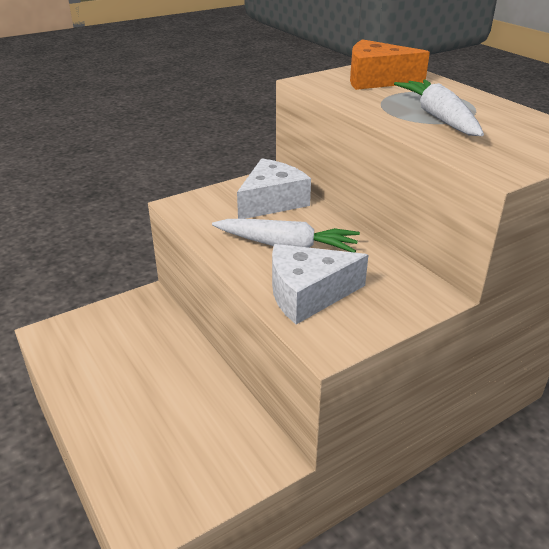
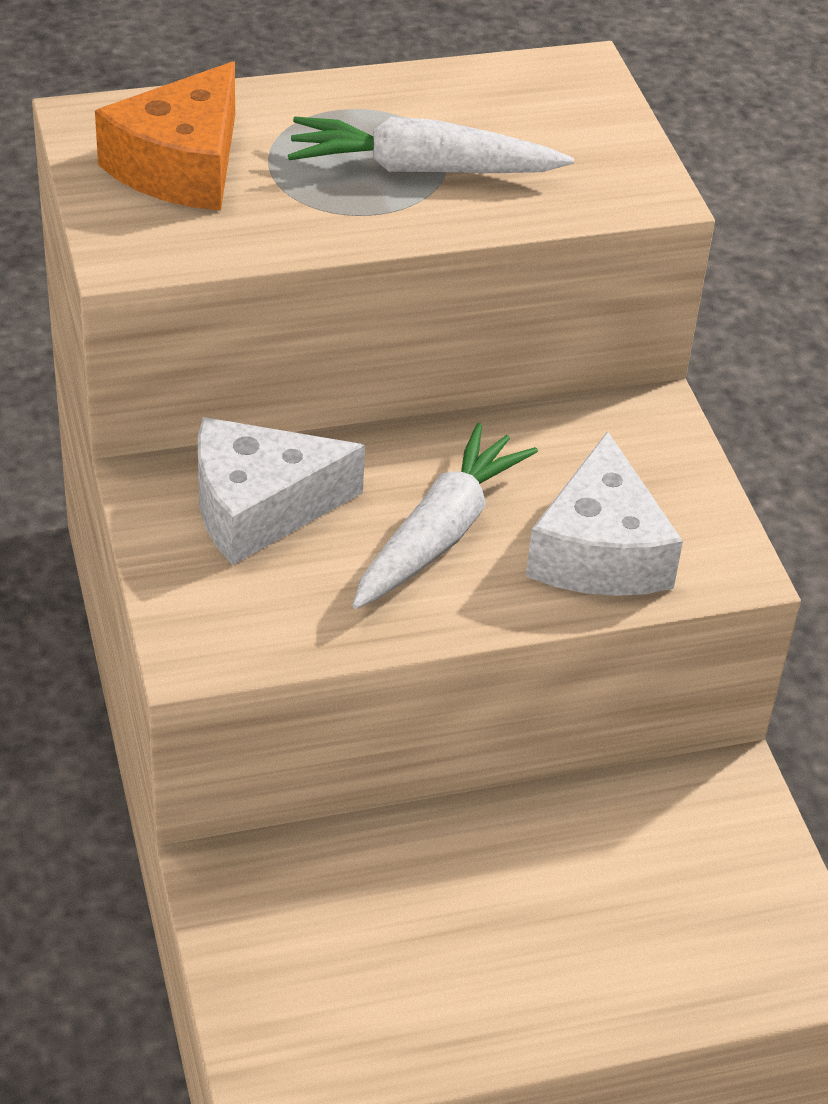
camera: 75 degrees left, 10 degrees up
white cheese [237,159,311,219] -> white cheese turned 75 degrees counterclockwise [198,417,365,565]

